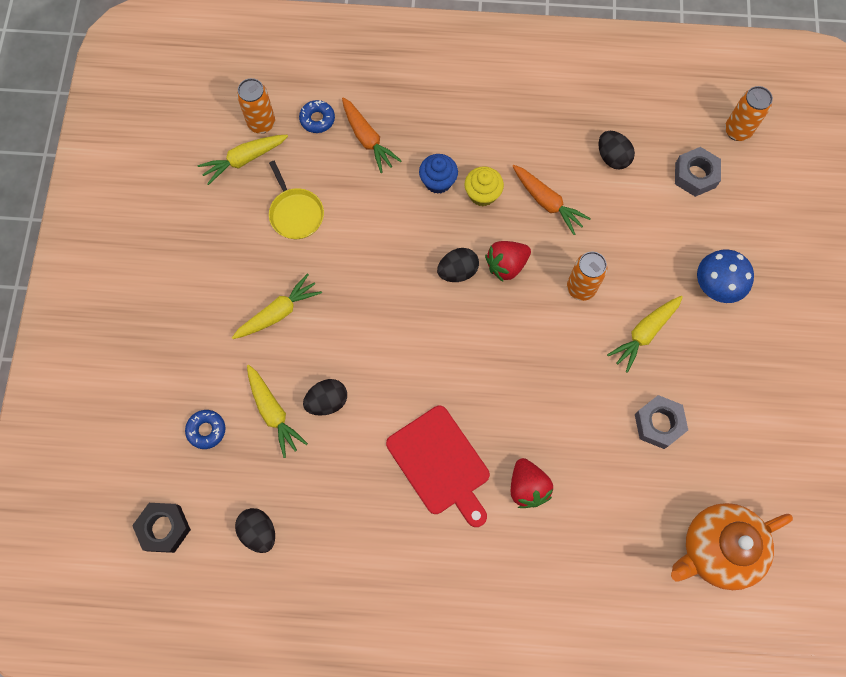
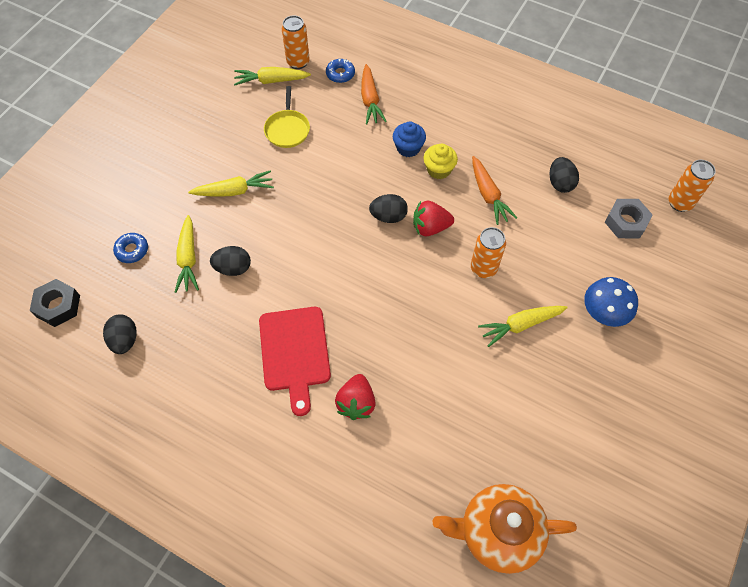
camera: 25 degrees right, 10 degrees down
grey nut [635,395,688,449] -> none

